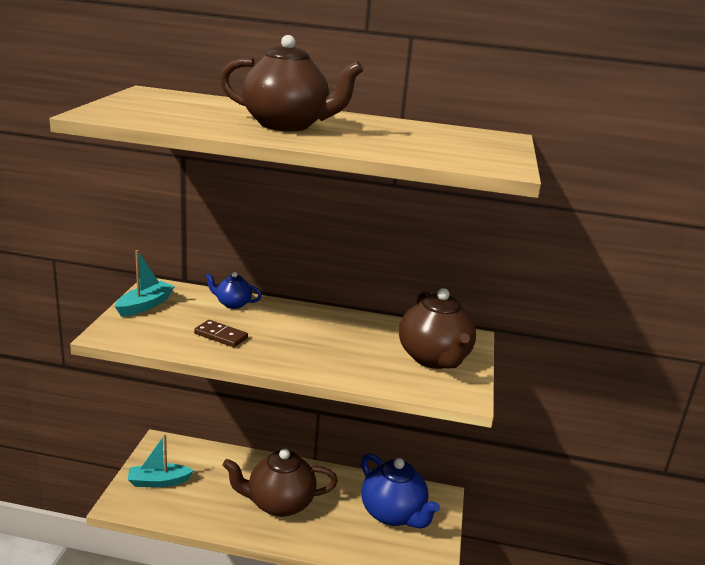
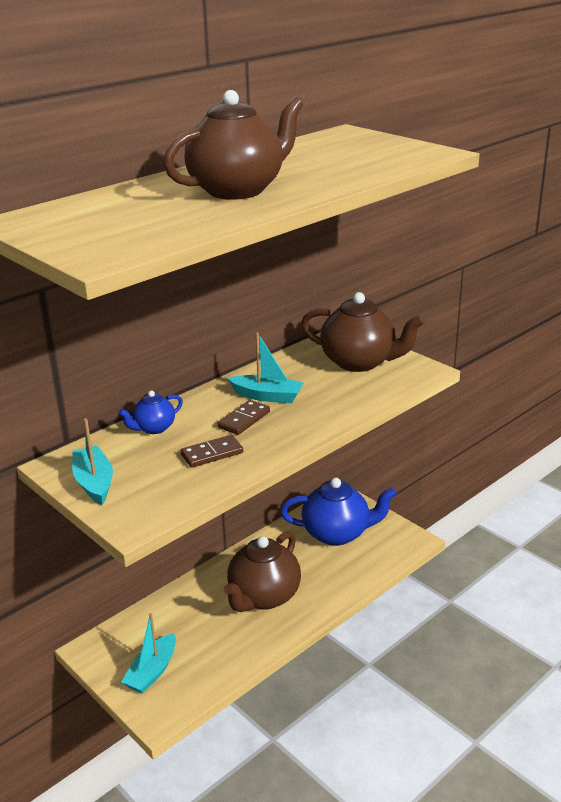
camera: 50 degrees left, 5 degrees up
none -> brown domino [217,400,270,435]
none -> turquoise boat [228,332,304,403]

